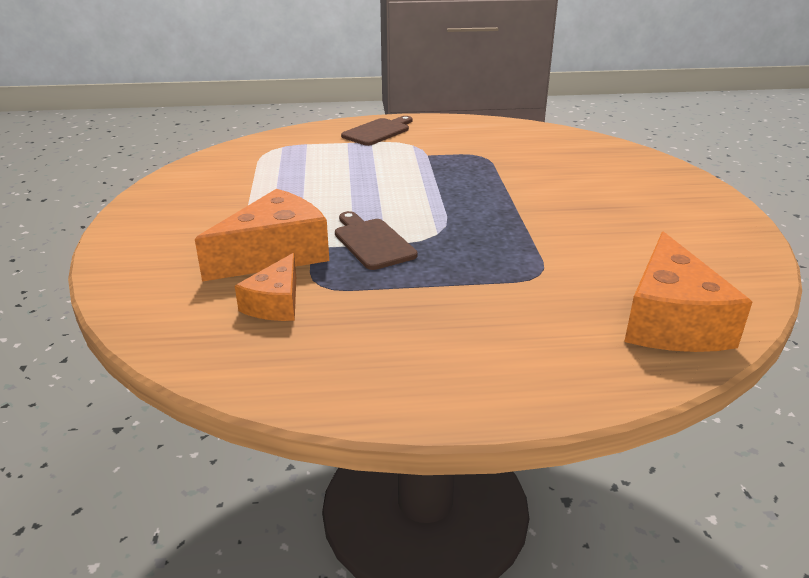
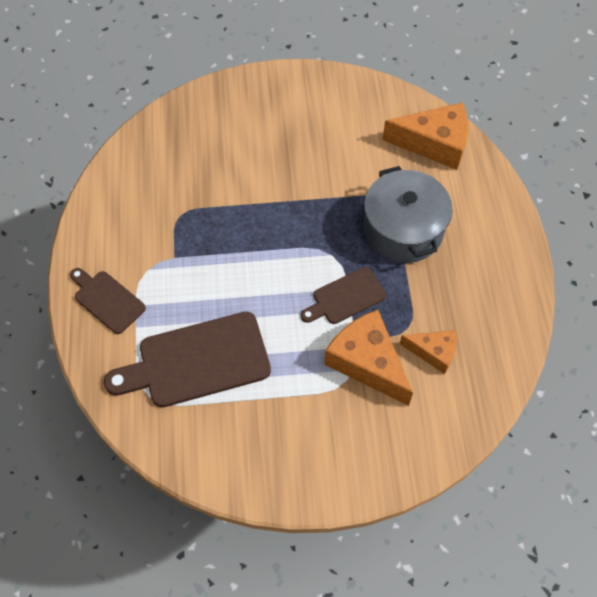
camera: 90 degrees left, 30 degrees up
none -> brown cutting board [104,312,271,407]
none -> grey pot [364,166,453,263]

